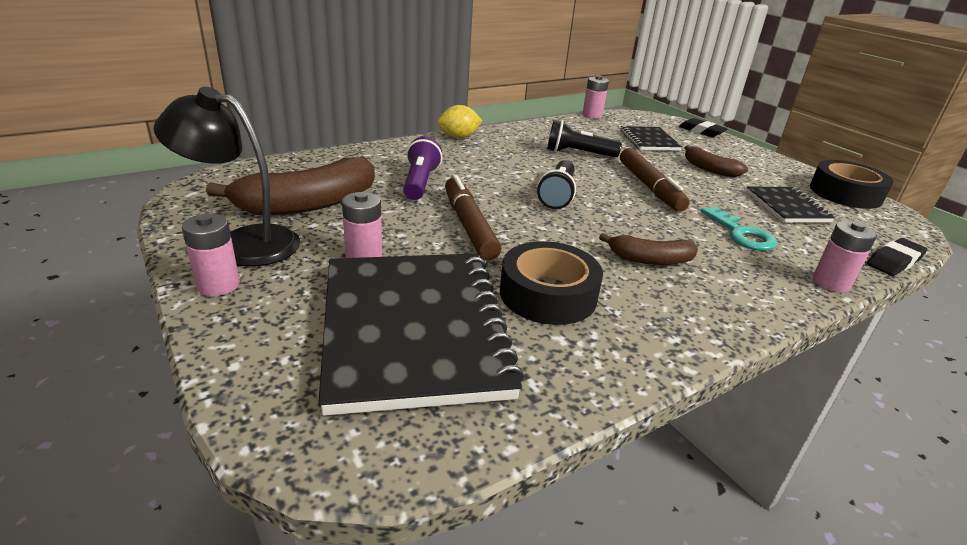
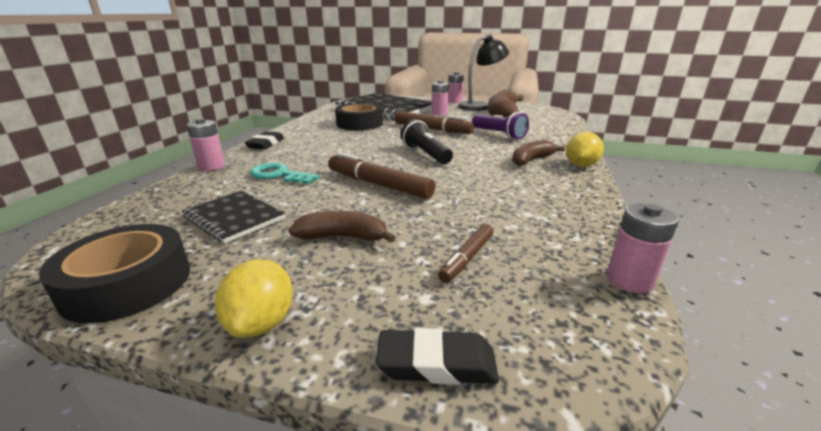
camera: 140 degrees right, 5 degrees down
black flashlight [547,120,622,157] -> none
brown banana [599,233,698,265] -> brown banana moved to [512,140,565,166]
black notebook [620,126,682,151] -> brown marker [438,224,494,283]
black eraser [867,238,927,276] -> black eraser moved to [245,132,284,149]
none -> yellow lemon [215,259,293,338]

